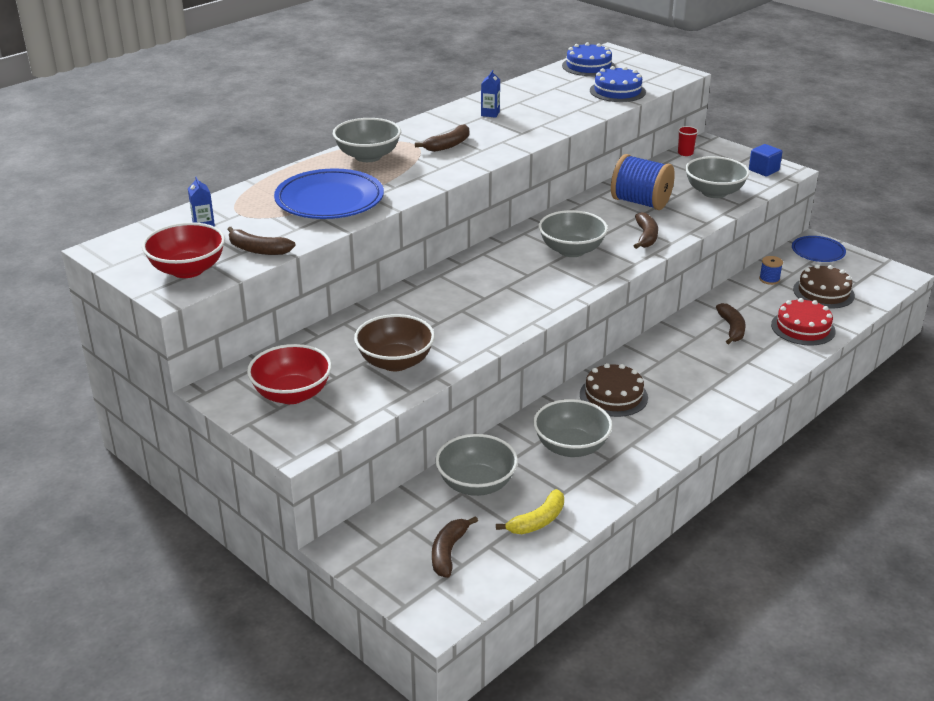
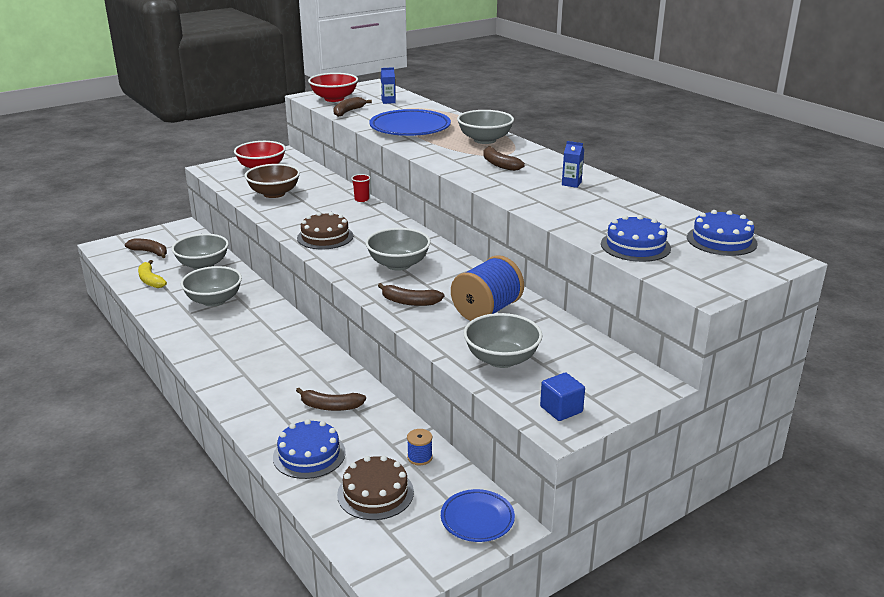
camera: 100 degrees right, 5 degrees down
brown cake [580,363,648,417] -> brown cake moved to [297,212,353,249]
red cup [678,126,698,156] -> red cup moved to [351,174,370,202]
red cake [771,298,836,346] -> blue cake [273,419,346,479]

